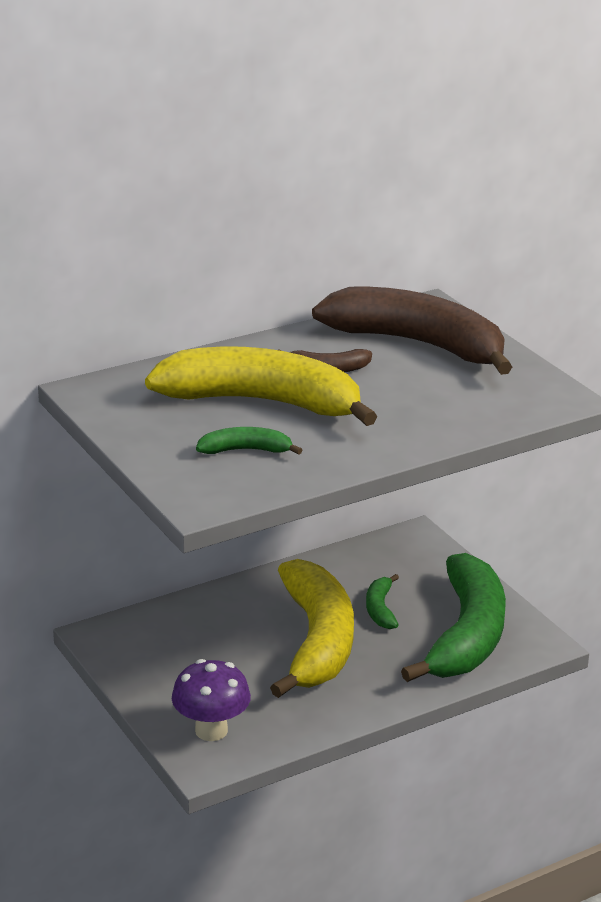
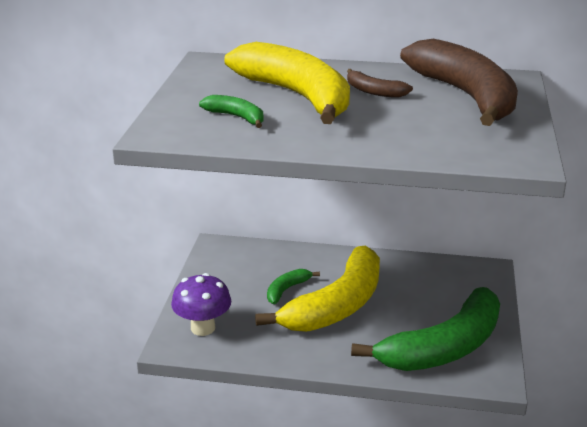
camera: 40 degrees right, 0 degrees up
green banana [366,574,399,629] -> green banana moved to [267,269,320,304]

